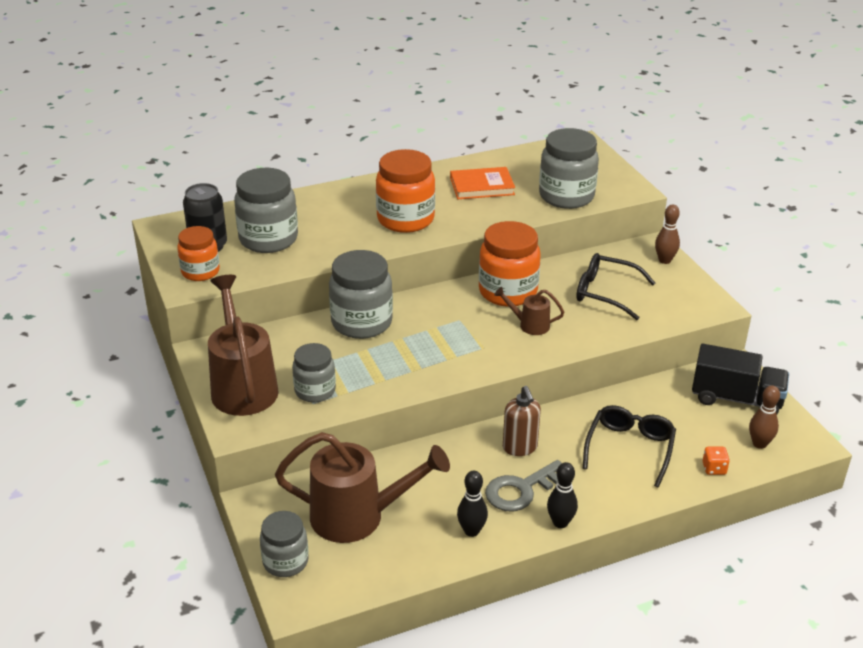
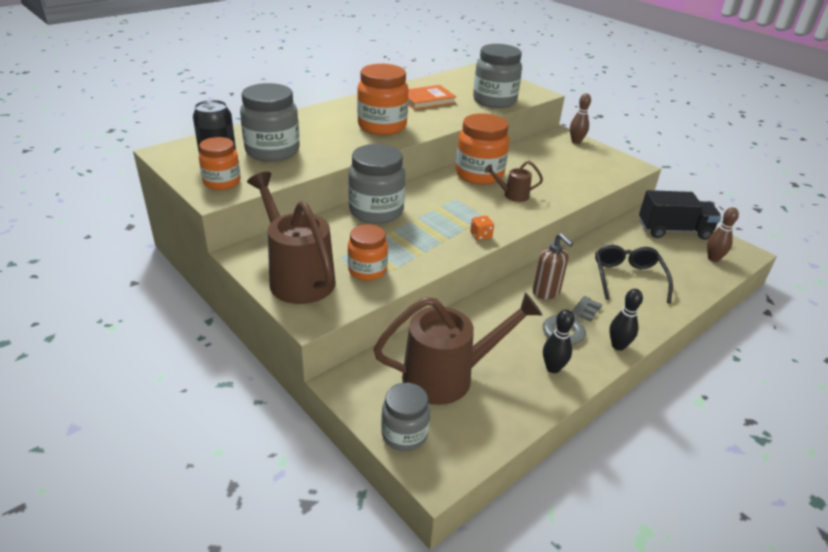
camera: 20 degrees left, 0 degrees up
grey jar [292,343,336,402] -> orange jar [348,224,388,281]
black glasses [576,253,655,320] -> none
orange dice [703,447,730,475] -> orange dice moved to [470,216,494,240]

